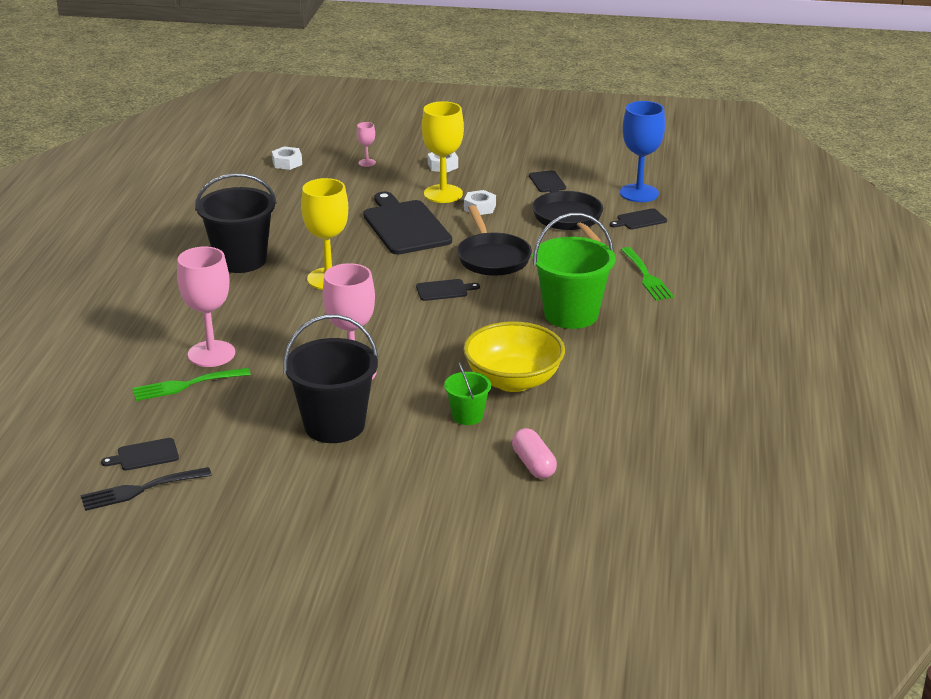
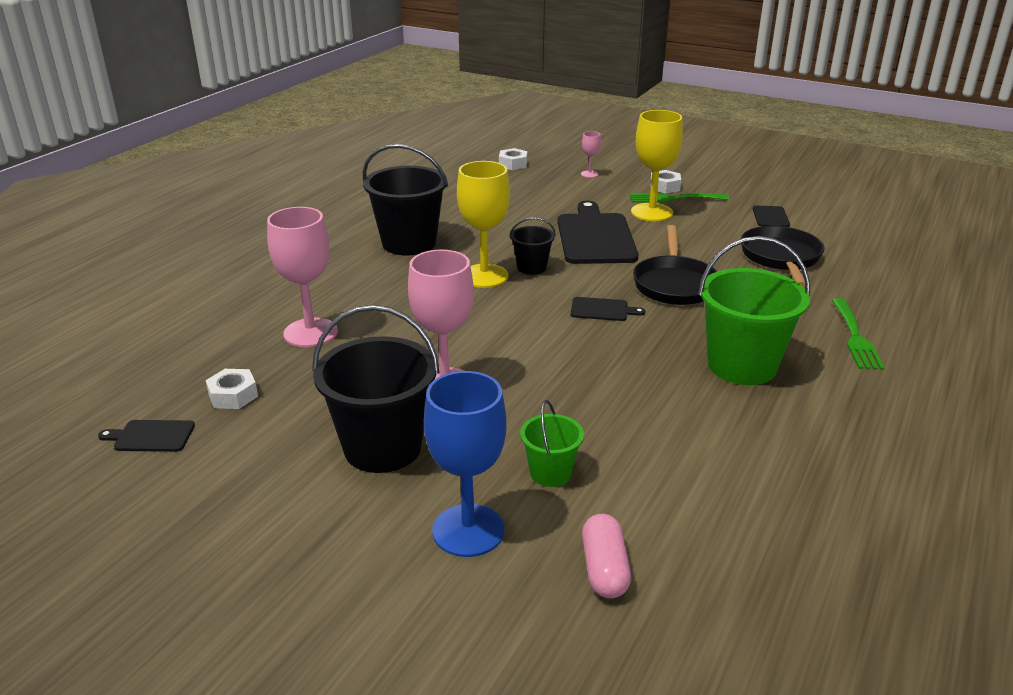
camera: 20 degrees right, 0 degrees up
black fork [81,467,212,511] -> none
green fork [132,368,251,401] -> green fork moved to [630,193,729,203]
yellow bowl [463,321,565,392] -> none
white nut [464,190,496,215] -> white nut moved to [206,369,258,409]
black cutting board [610,208,667,229] -> none
blue goblet [620,101,665,202] -> blue goblet moved to [424,371,506,557]
none -> black bucket [509,217,556,275]

